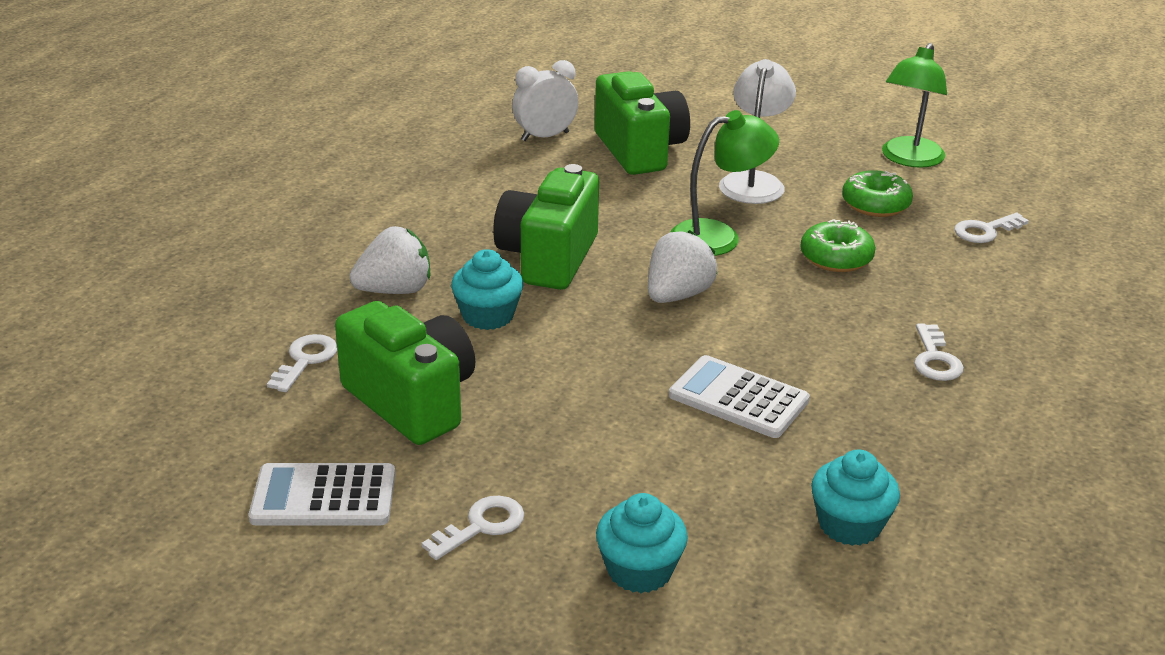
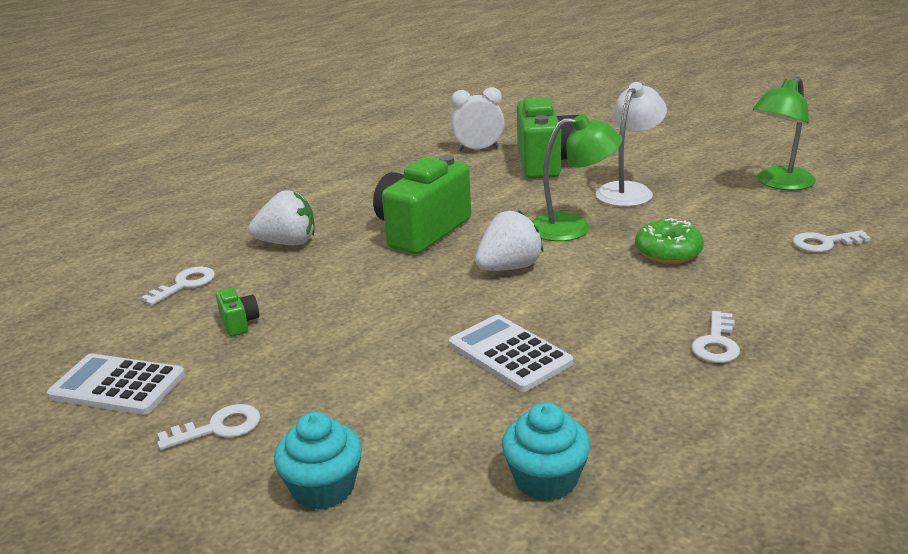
camera: 20 degrees right, 5 degrees down
green camera [335,301,475,445] -> green camera [216,287,259,336], size x0.41
turquoise cupcake [451,249,523,330] -> none
green donut [842,170,913,217] -> none

